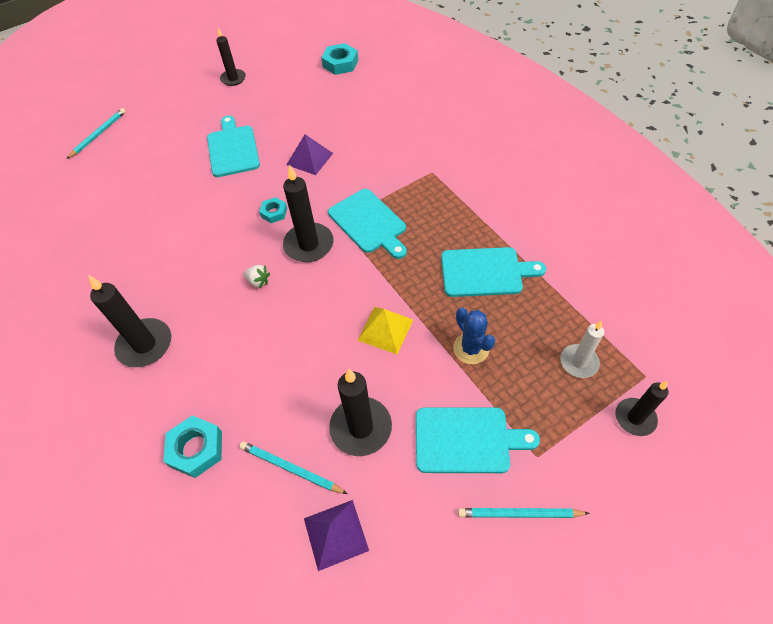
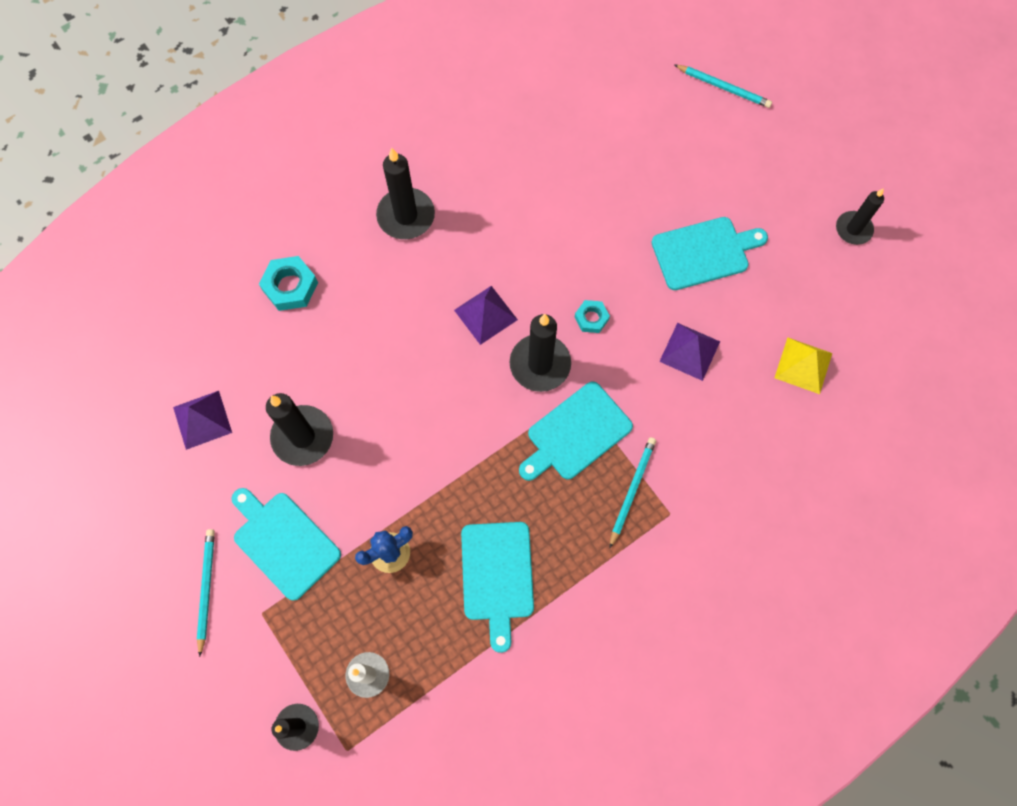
camera: 85 degrees right, 15 degrees up
turquoise pencil [239,441,347,494] -> turquoise pencil moved to [610,437,656,548]
white strawberry [244,265,270,288] -> purple pyramid [454,286,518,345]
turquoise nut [321,43,358,75] -> none
yellow pyramid [357,307,413,354] -> yellow pyramid moved to [775,337,832,394]
turquoise cutting board [416,407,540,473] -> turquoise cutting board turned 135 degrees clockwise [232,488,341,601]

